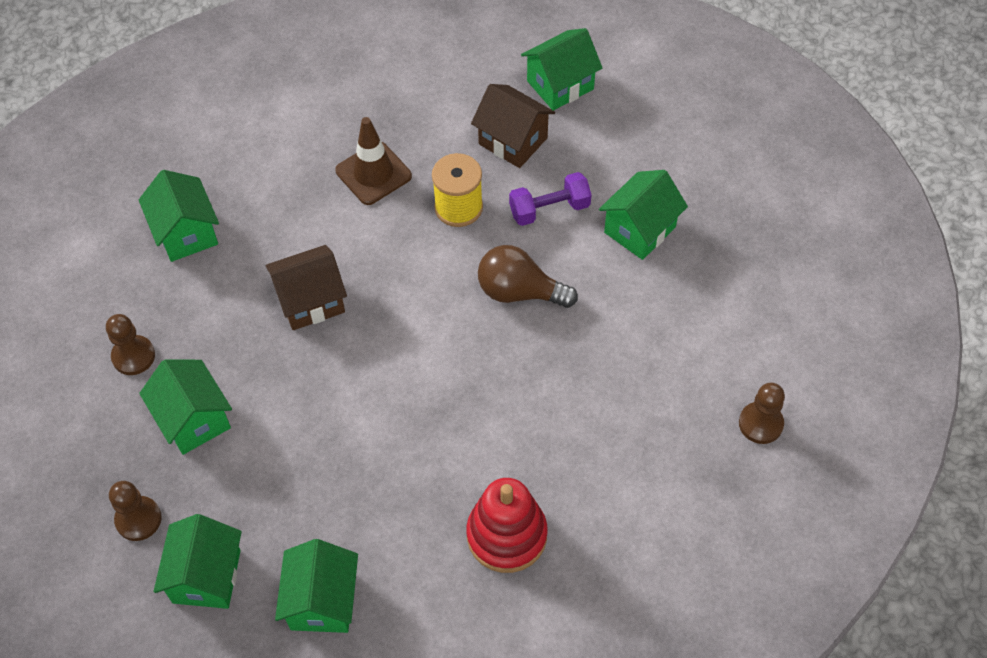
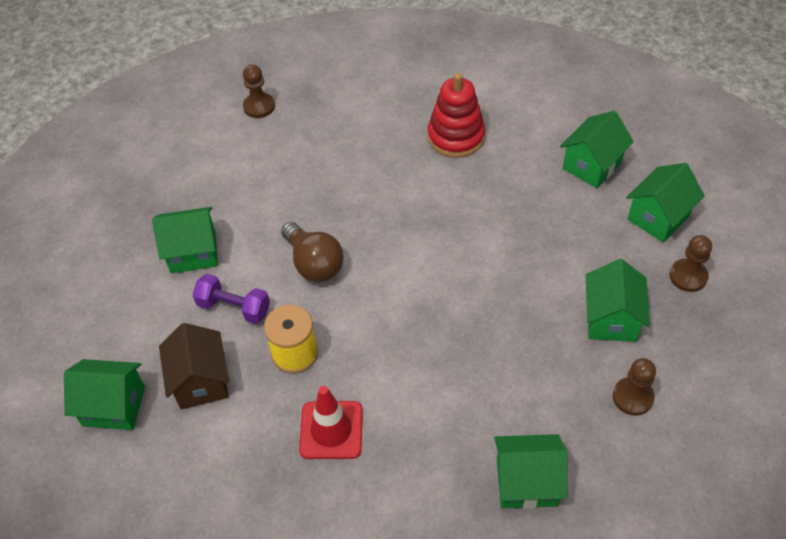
camera: 140 degrees left, 5 degrees down
green house [139,170,219,262] -> green house turned 75 degrees clockwise [494,434,568,509]
brown house [265,245,347,330] -> none
brown traffic cone [335,117,412,205] -> red traffic cone [299,386,363,459]

